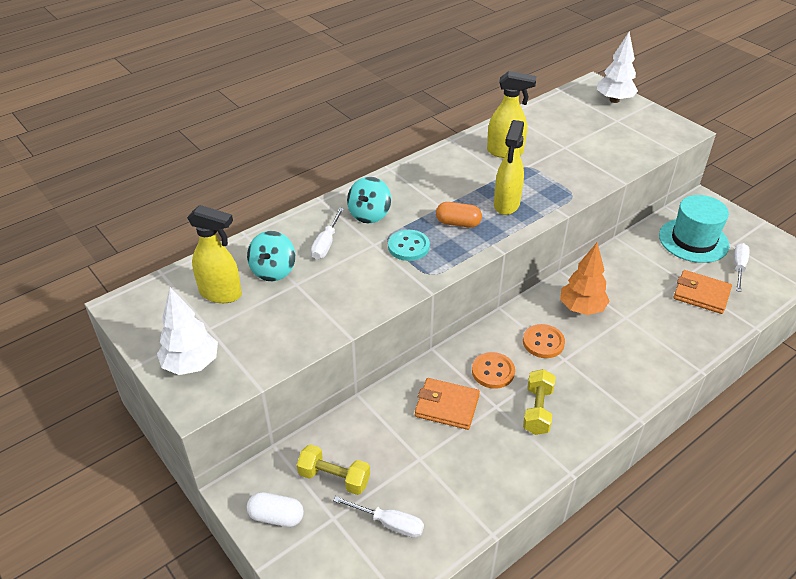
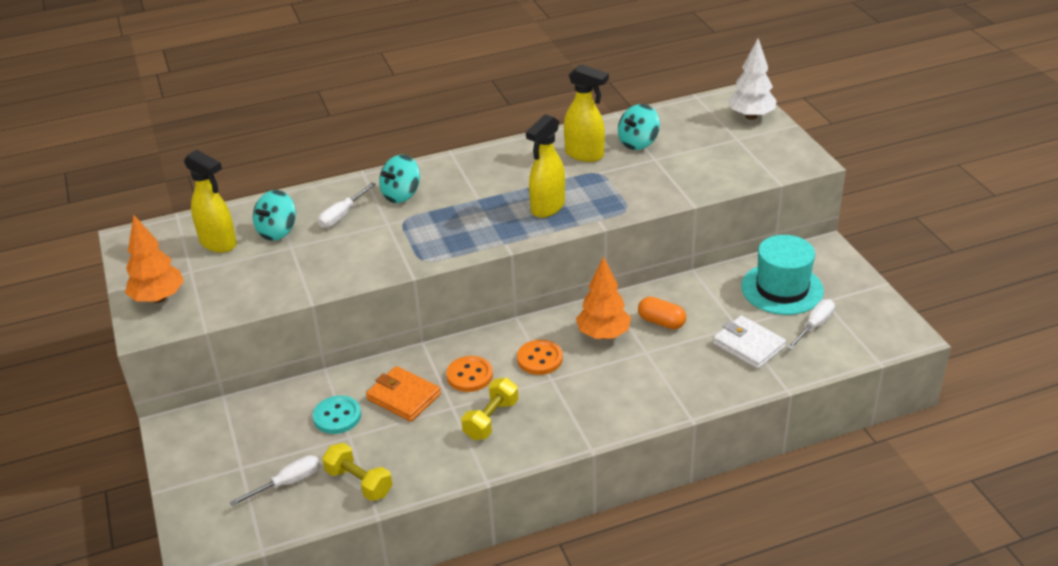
camera: 20 degrees right, 5 degrees down
white tree [157,287,218,375] -> orange tree [125,215,184,303]
white capsule [247,492,304,527] -> none
yellow dumbbell [297,444,370,495] -> yellow dumbbell moved to [322,443,392,501]
white screwdriver [333,496,424,538] -> white screwdriver turned 75 degrees counterclockwise [230,455,320,506]
turquoise button [388,230,430,261] -> turquoise button moved to [313,396,361,434]
orange capsule [436,202,482,228] -> orange capsule moved to [638,297,686,329]
orange wallet [673,270,732,314] -> white wallet [713,315,786,369]
none -> turquoise spinning top [618,104,660,150]

